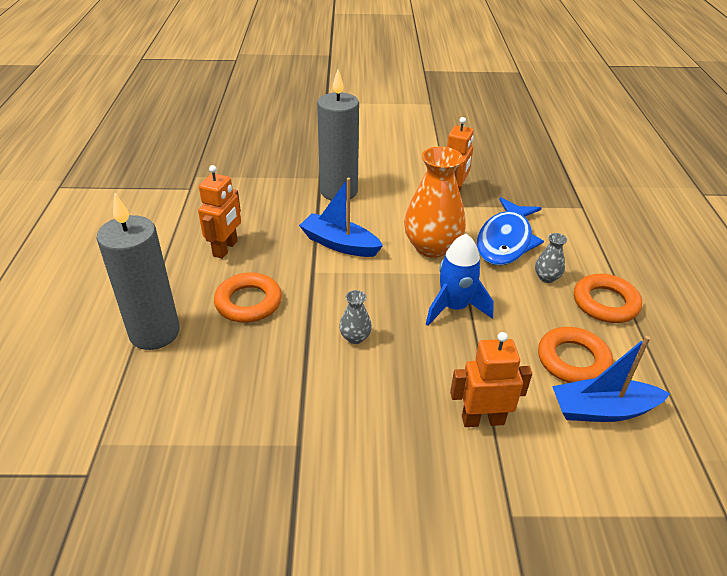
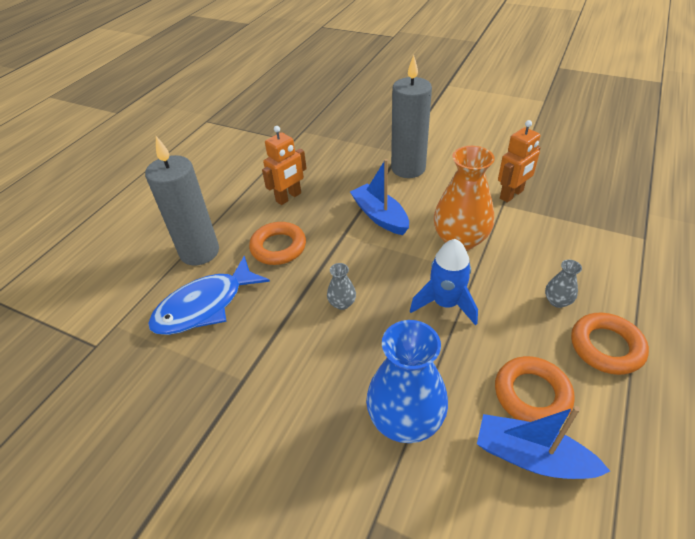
camera: 30 degrees right, 5 degrees up
orange robot [450,332,532,427] -> blue vase [366,320,448,443]
blue fish [477,197,544,265] -> blue fish moved to [148,256,270,335]

